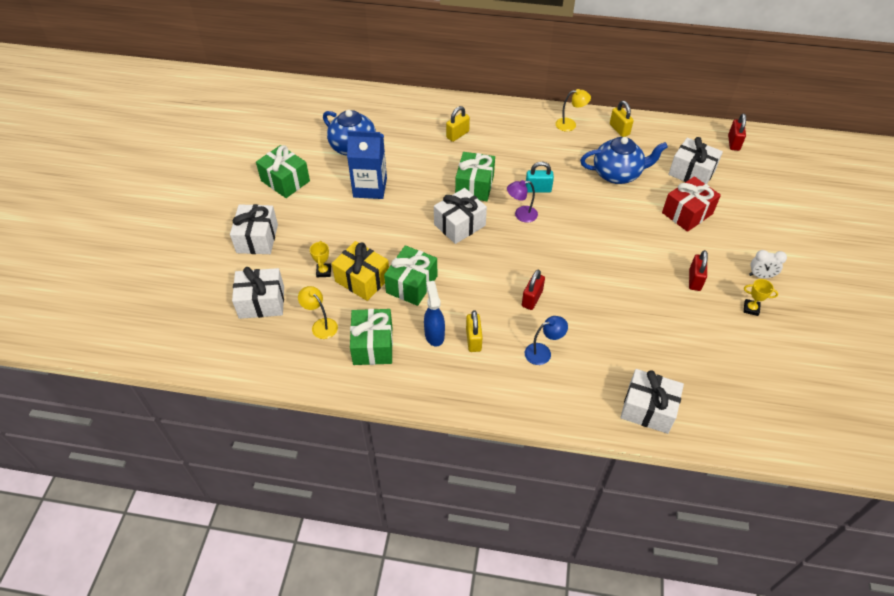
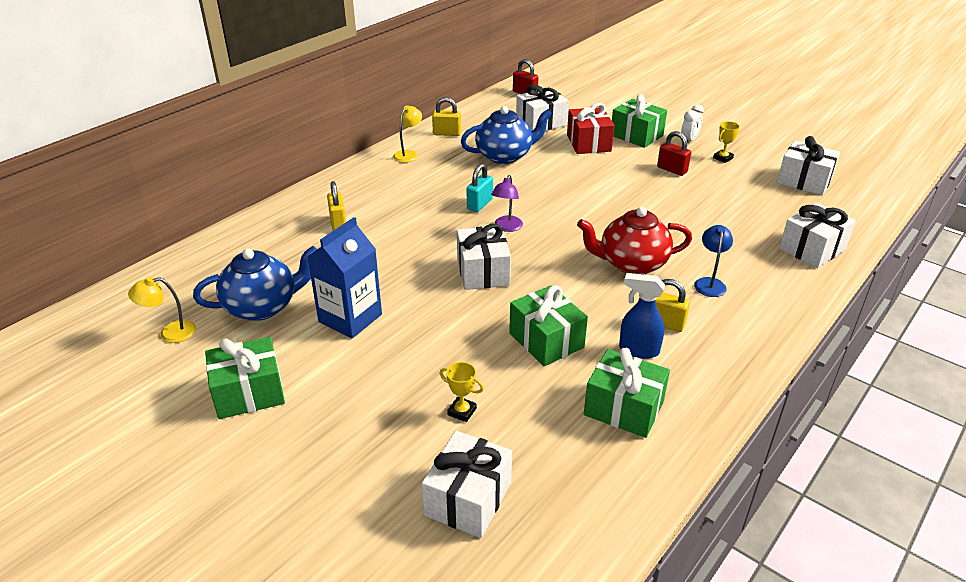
camera: 60 degrees left, 15 degrees down
white gift [230,204,278,254] -> white gift moved to [777,136,840,195]
yellow lamp [298,286,338,339] -> yellow lamp moved to [128,277,196,343]
yellow gift [332,241,389,301] -> none
green gift [455,152,495,201] -> green gift moved to [612,94,667,148]
red padlock [522,270,545,310] -> red teapot [577,207,692,274]
blue teapot [580,137,668,184] -> blue teapot turned 45 degrees clockwise [461,106,552,164]

